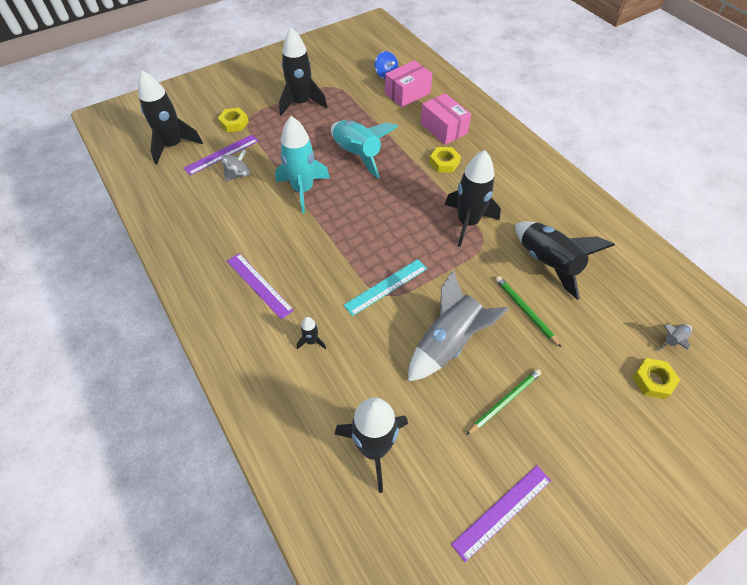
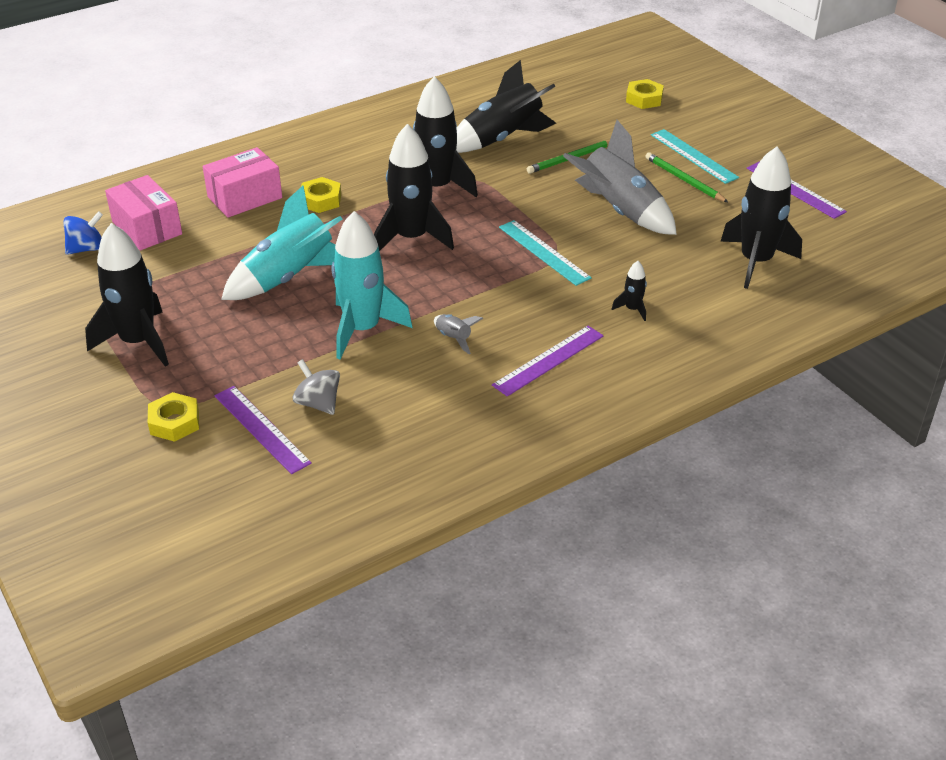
camera: 90 degrees left, 15 degrees down
black rocket [138,70,203,165] -> black rocket moved to [374,124,454,251]
grey rocket [657,324,692,351] -> grey rocket moved to [434,314,483,354]
none -> turquoise ruler [651,129,739,184]

